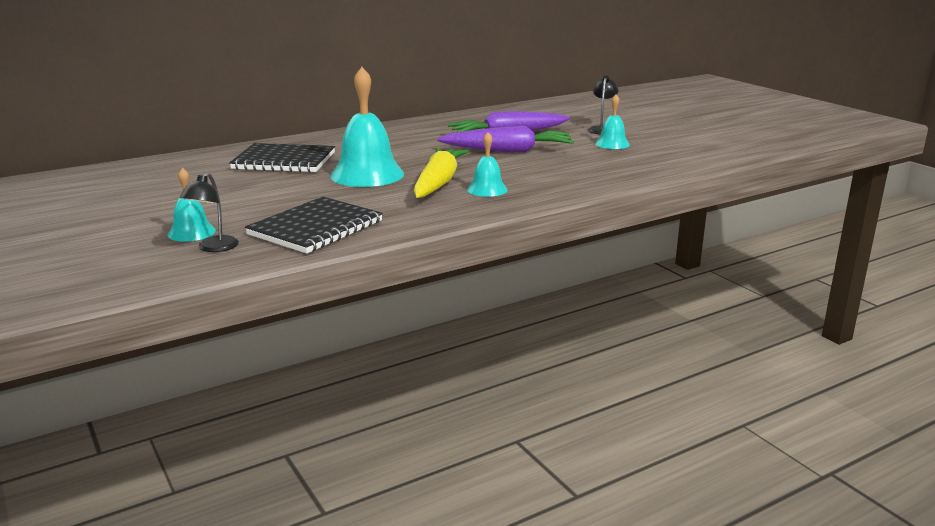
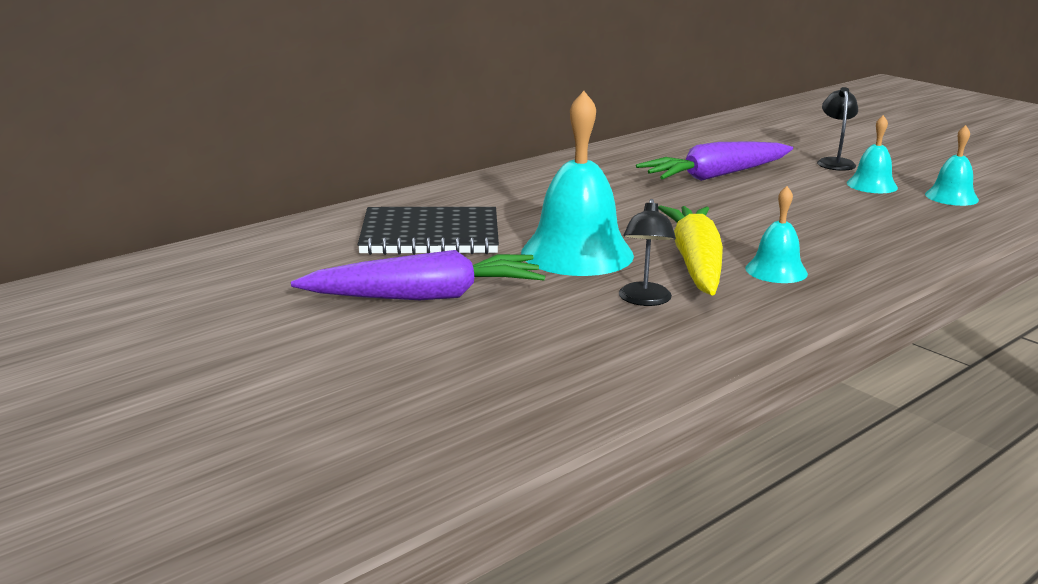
camera: 10 degrees left, 0 degrees up
turquoise bell [168,168,216,242] -> turquoise bell moved to [925,125,979,206]
black lamp [180,173,239,252] -> black lamp moved to [619,199,676,306]
black notebook [245,197,383,253] -> none
purple carrot [437,126,574,152] -> purple carrot moved to [291,250,545,300]

